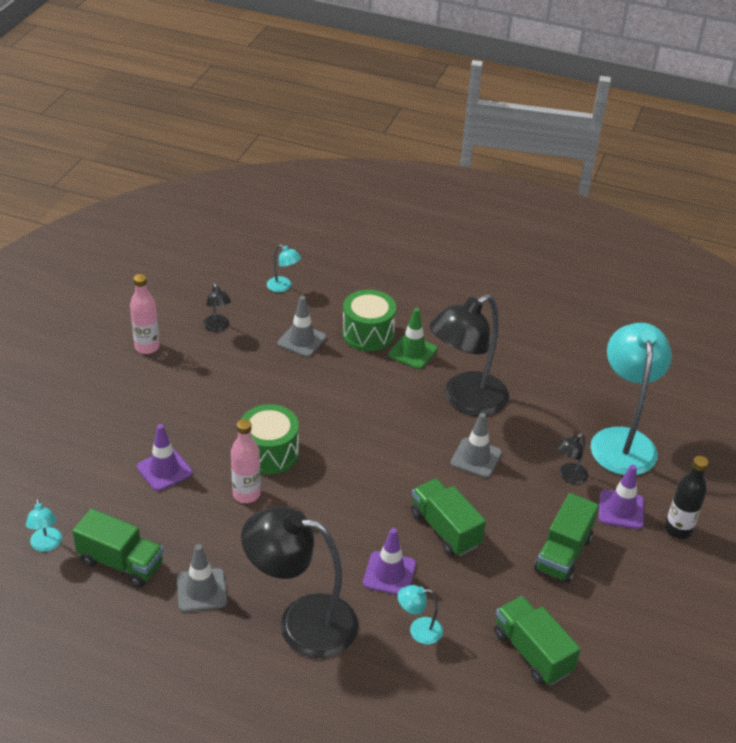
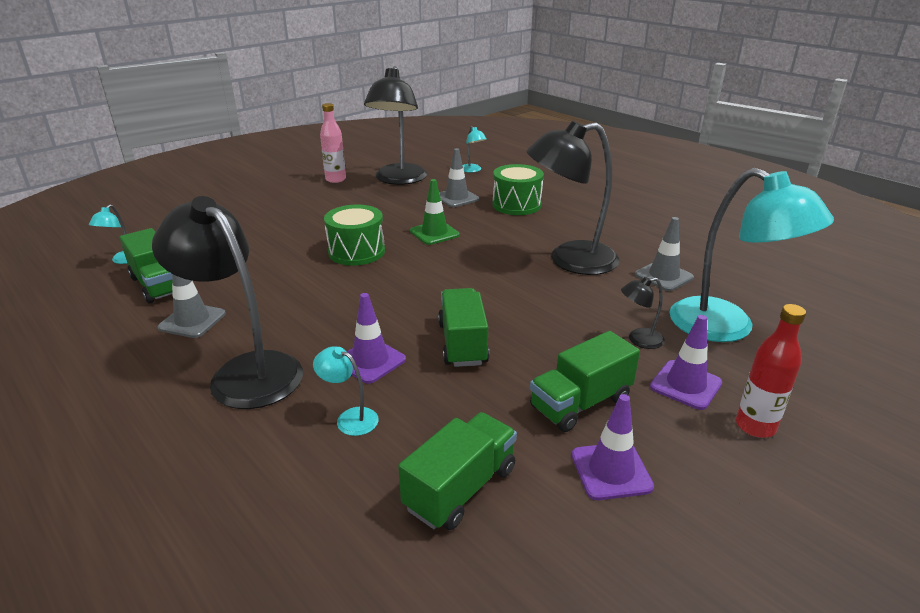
camera: 30 degrees right, 10 degrees down
purple traffic cone [137,424,192,491] -> purple traffic cone moved to [571,394,654,500]
black lamp [203,283,231,332] -> black lamp [364,66,427,185], size x2.35
pink bottle [231,419,261,503] -> none
green traffic cone [388,308,437,369] -> green traffic cone moved to [410,179,460,245]
grey traffic cone [451,413,502,478] -> grey traffic cone moved to [635,217,694,291]
green truck [494,596,580,685] -> green truck turned 45 degrees clockwise [398,412,517,530]
turquoise lamp [591,323,672,475] -> turquoise lamp turned 105 degrees clockwise [670,168,834,342]
black bottle [665,456,708,539] -> red bottle [736,304,806,438]

